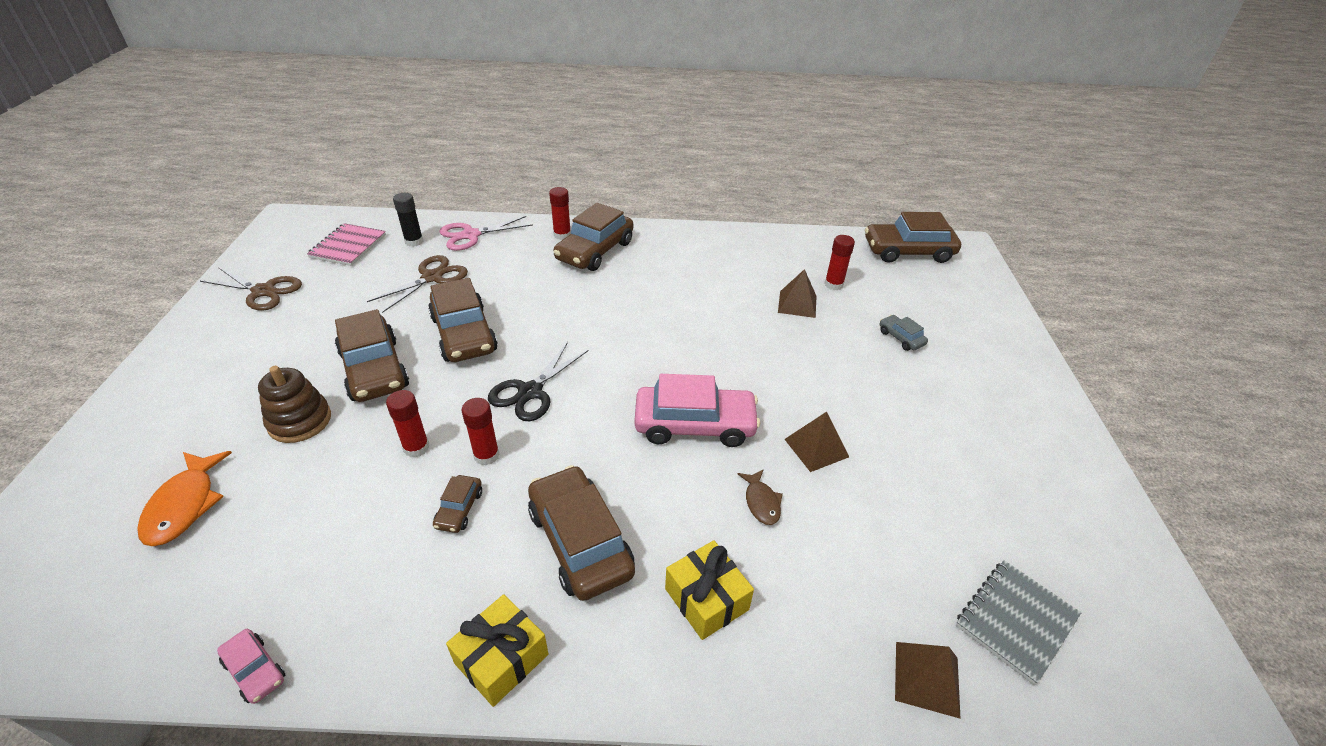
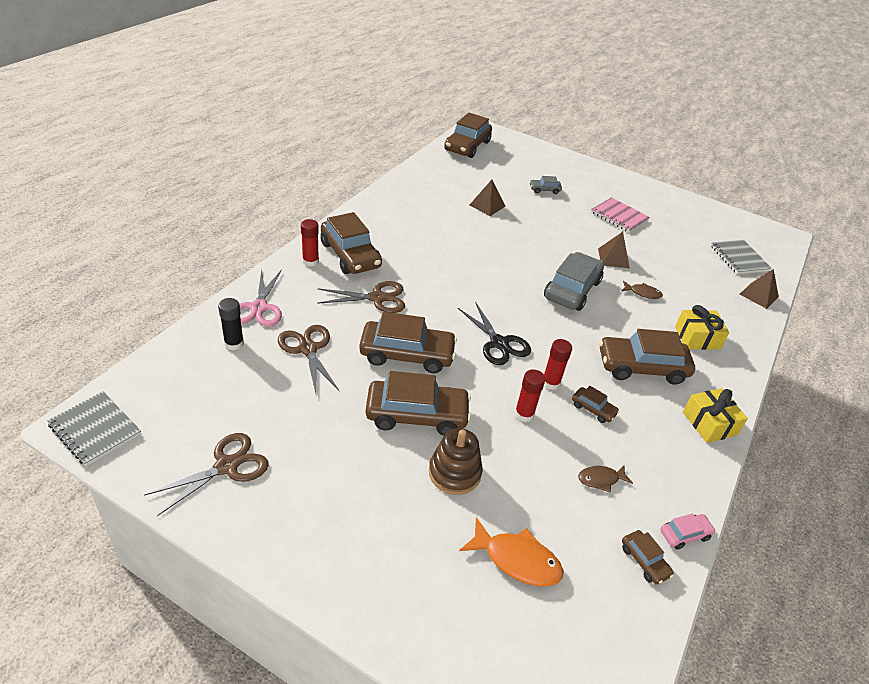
camera: 65 degrees left, 0 degrees up
pink notebook [307,223,386,266] -> pink notebook moved to [591,197,650,232]
pink car [635,374,760,447] -> grey car [544,252,604,311]
red glue stick [824,235,855,290] -> none
none -> grey notebook [47,391,141,466]
none -> brown scissors [317,281,405,313]
none -> brown fish [578,465,633,492]
none -> brown car [622,530,674,585]

